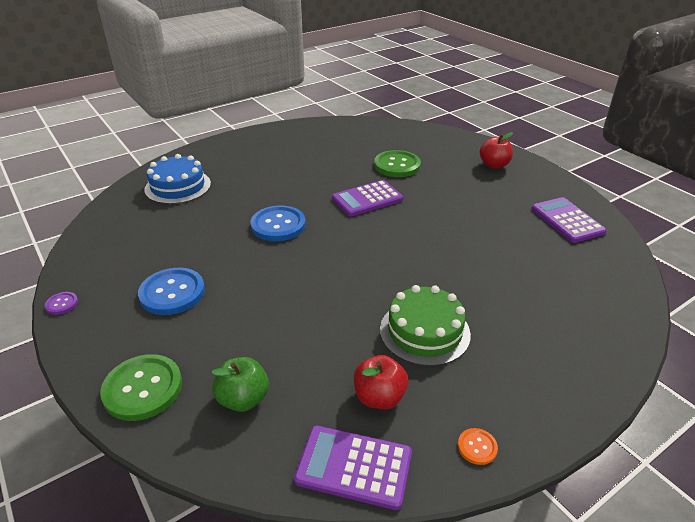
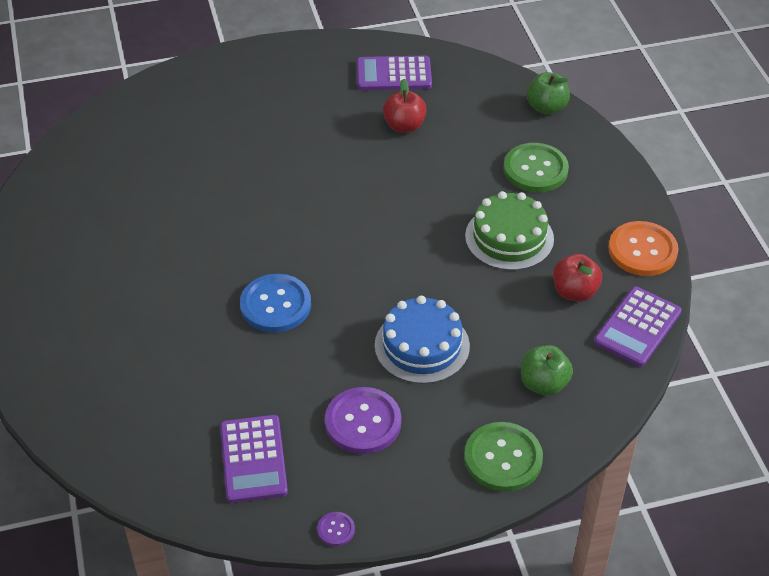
camera: 70 degrees left, 10 degrees up
blue button [138,268,205,315] -> purple button [325,387,401,454]
blue cake [145,154,211,204] -> blue cake moved to [375,296,470,384]
purple calculator [332,180,403,217] -> purple calculator moved to [220,415,288,503]
green button [374,150,421,177] -> green button moved to [503,143,569,192]
orange button [458,428,498,465] -> orange button [609,221,679,276], size x2.17
red apple [480,132,513,169] -> red apple moved to [383,79,427,133]
none -> green apple [527,72,570,115]

